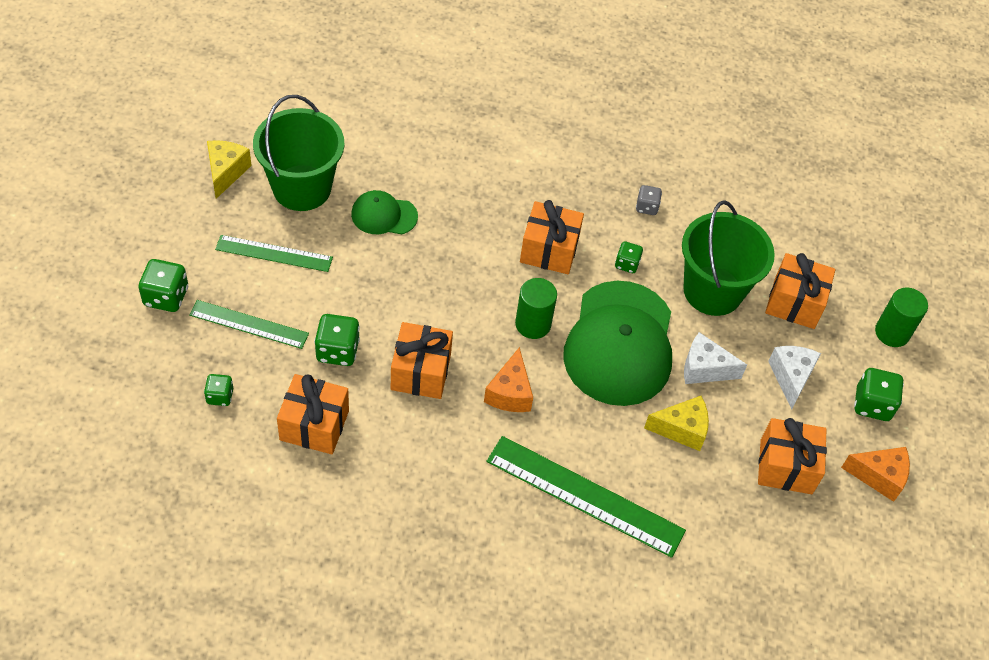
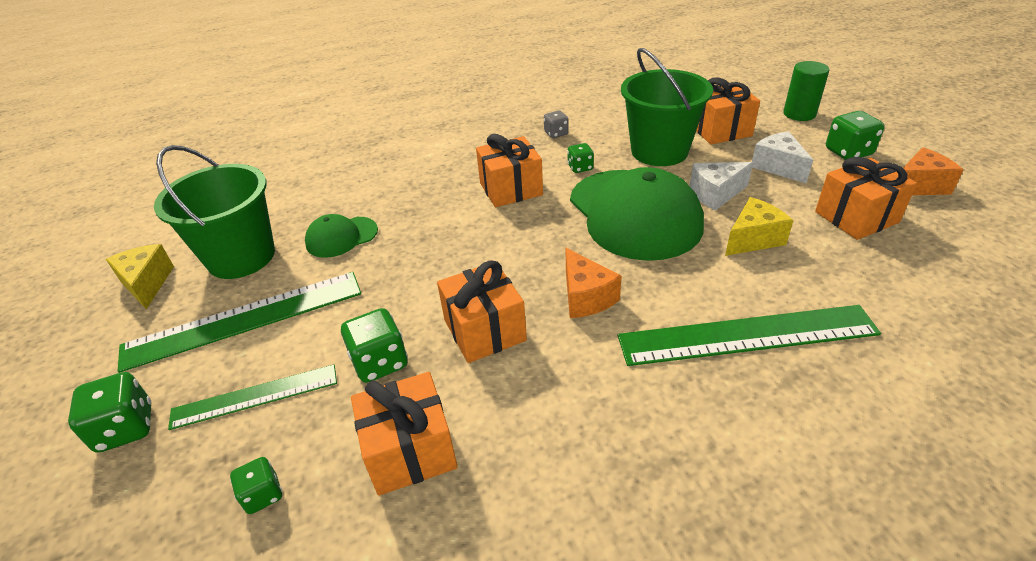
camera: 25 degrees left, 15 degrees down
green ruler [215,235,333,272] -> green ruler [118,272,361,373], size x1.63
green cylinder [515,278,557,339] -> none

